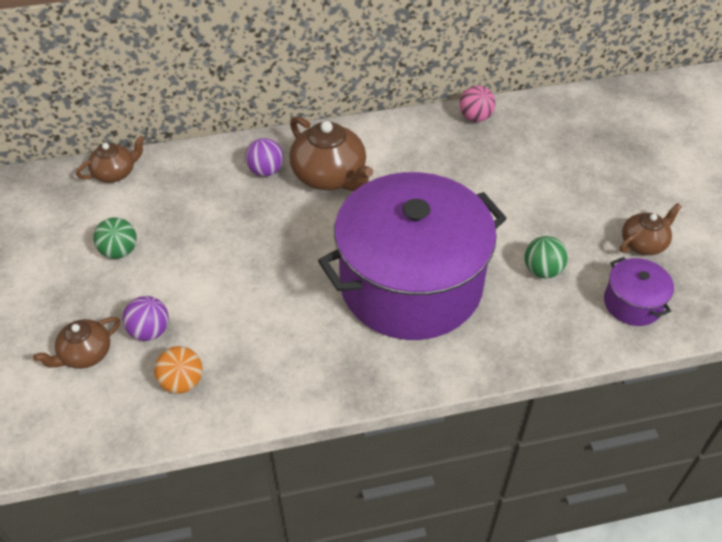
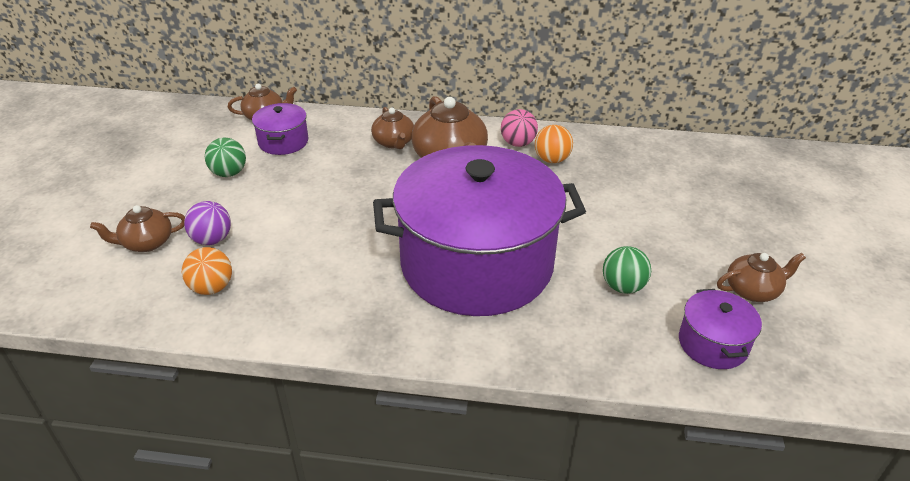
camera: 20 degrees right, 10 degrees down
purple ball [245,138,283,177] -> brown teapot [371,107,414,149]
pink ball [460,86,495,122] -> pink ball moved to [501,109,538,147]
none -> purple pot [252,103,308,155]
none -> orange ball [535,125,573,163]

